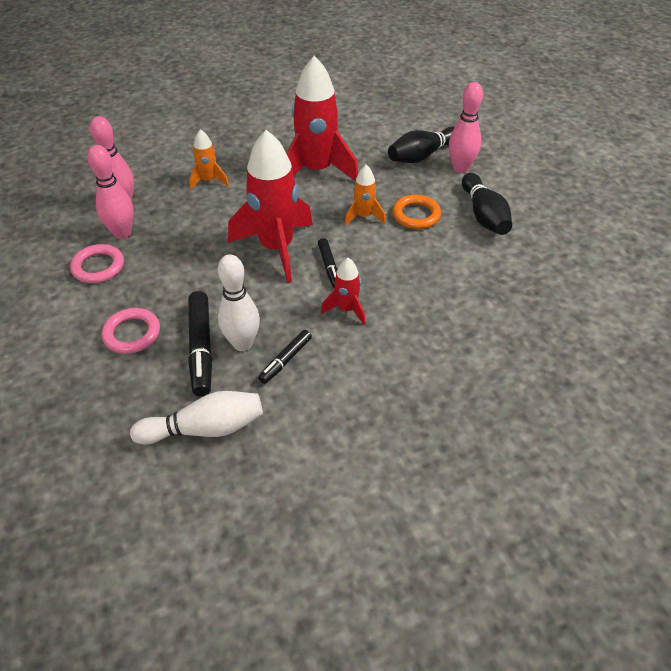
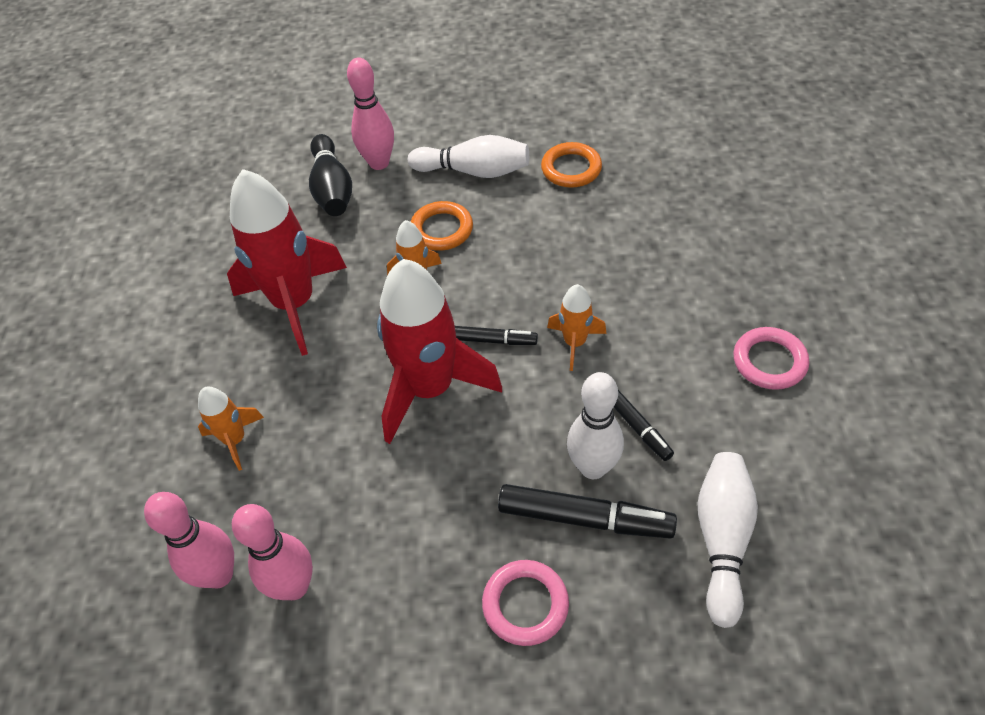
camera: 65 degrees left, 5 degrees up
pink ring [70,244,124,283] -> pink ring moved to [733,327,809,390]
red rocket [321,258,366,325] -> orange rocket [547,284,607,371]
black bowling pin [462,173,512,235] -> white bowling pin [408,135,529,178]
none -> orange ring [541,142,602,188]

